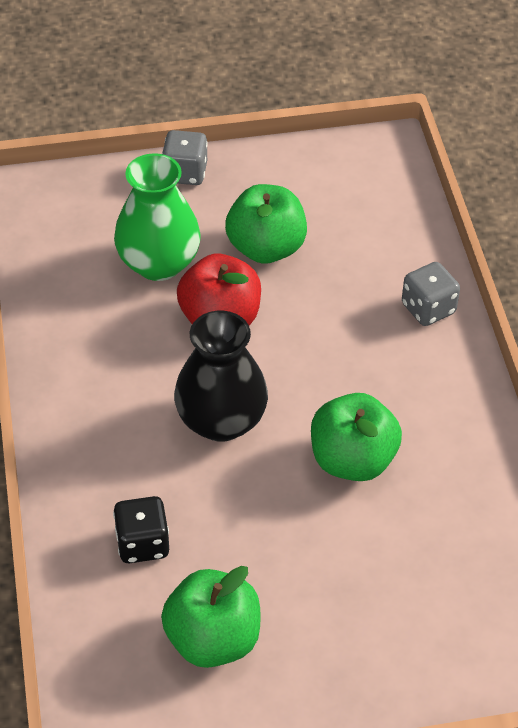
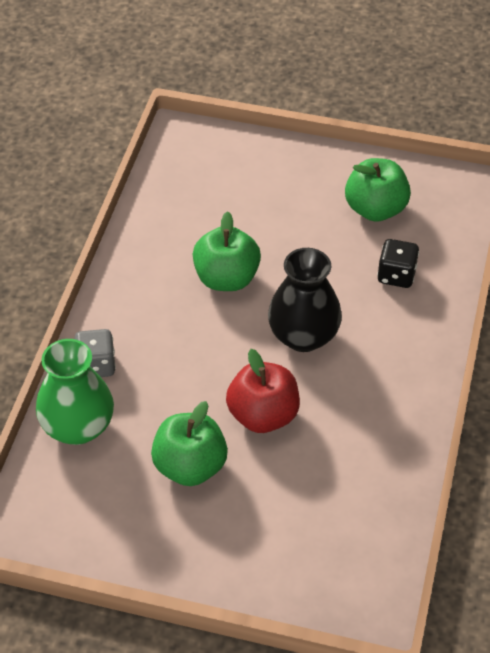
camera: 155 degrees left, 0 degrees up
green vase [114,153,201,281] -> green vase moved to [36,339,114,445]
grey dice [162,130,208,185] -> none

